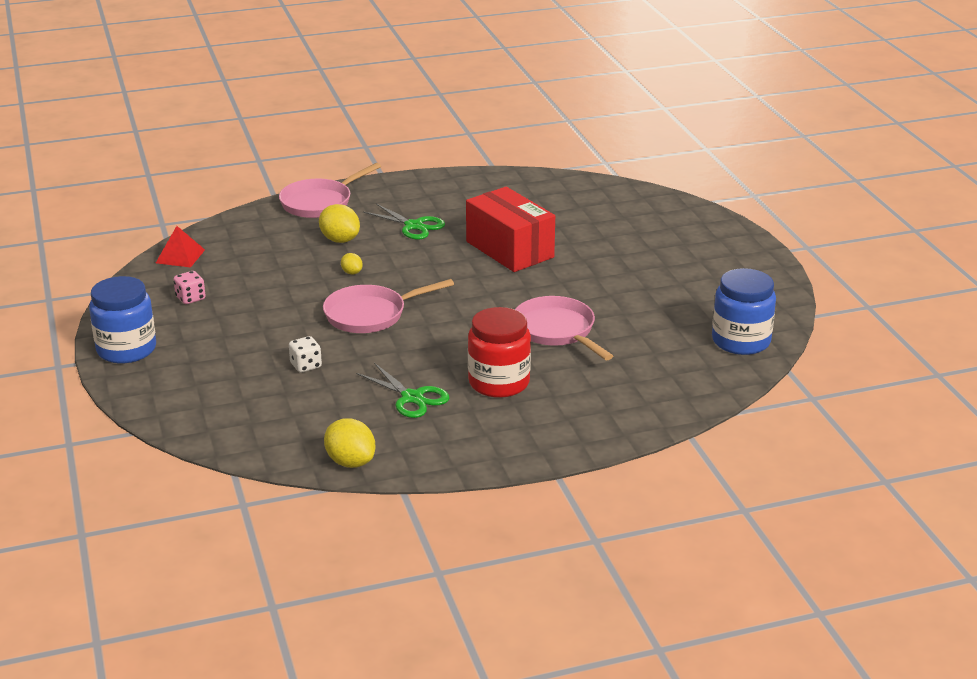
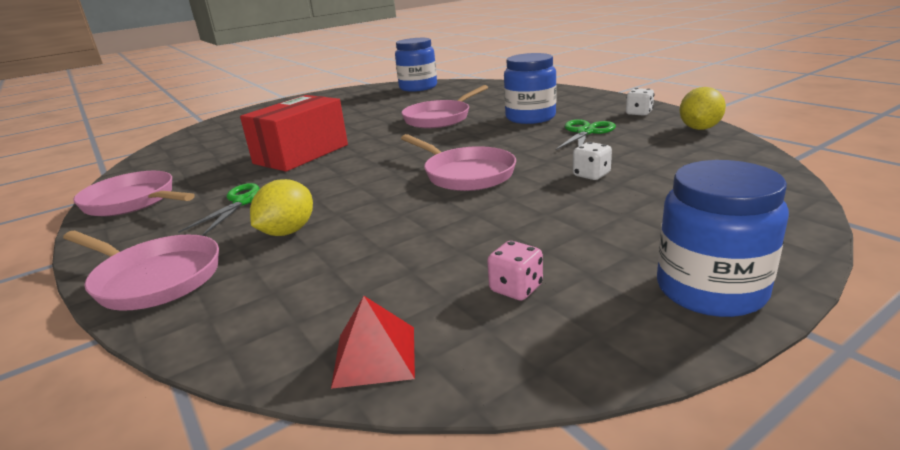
camera: 105 degrees left, 5 degrees down
yellow lemon [341,253,363,274] -> none
red jar [468,307,531,398] -> blue jar [504,53,557,124]
none -> pink pan [73,171,195,216]
none -> white dice [626,88,654,116]

